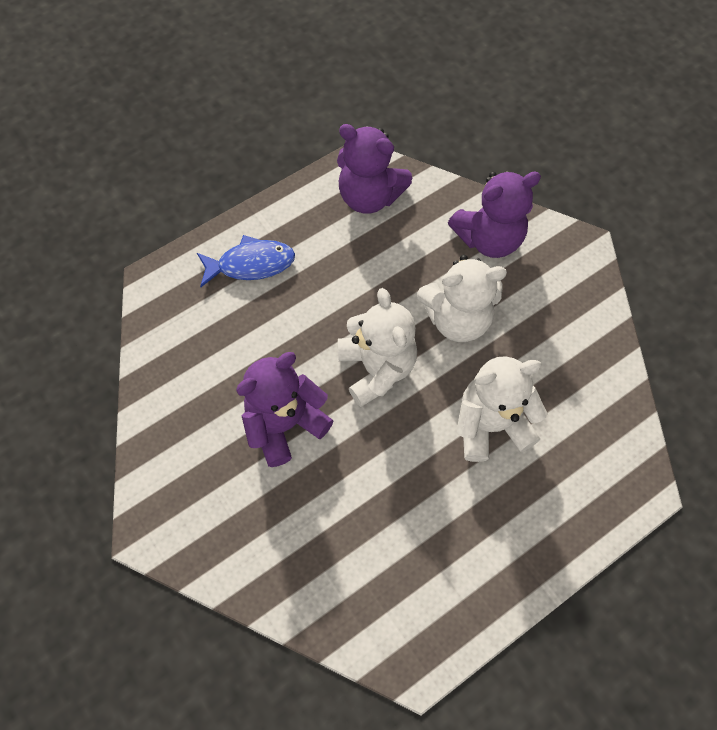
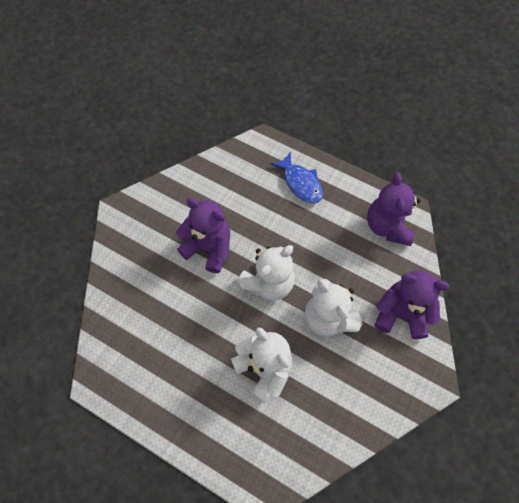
camera: 65 degrees right, 0 degrees up
purple teddy bear [448,171,541,258] -> purple teddy bear turned 150 degrees clockwise [374,270,449,339]

